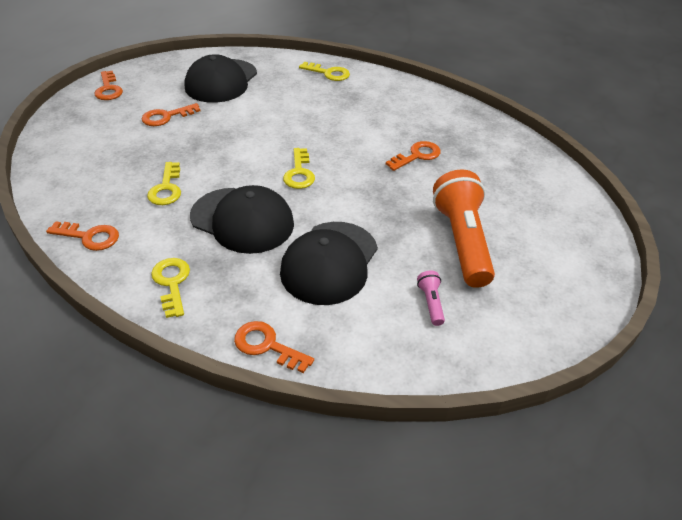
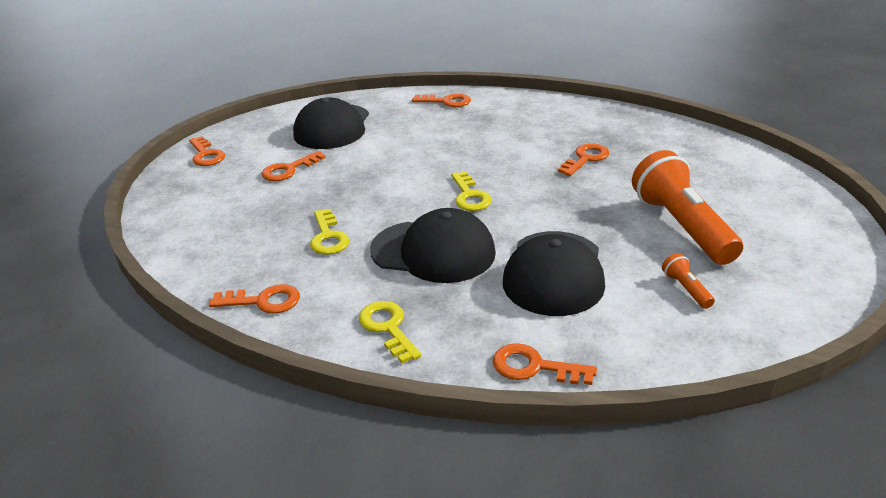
camera: 10 degrees left, 10 degrees down
yellow key [299,62,350,81] -> orange key [412,93,471,107]
pink flashlight [417,271,445,326] -> orange flashlight [662,253,715,309]

